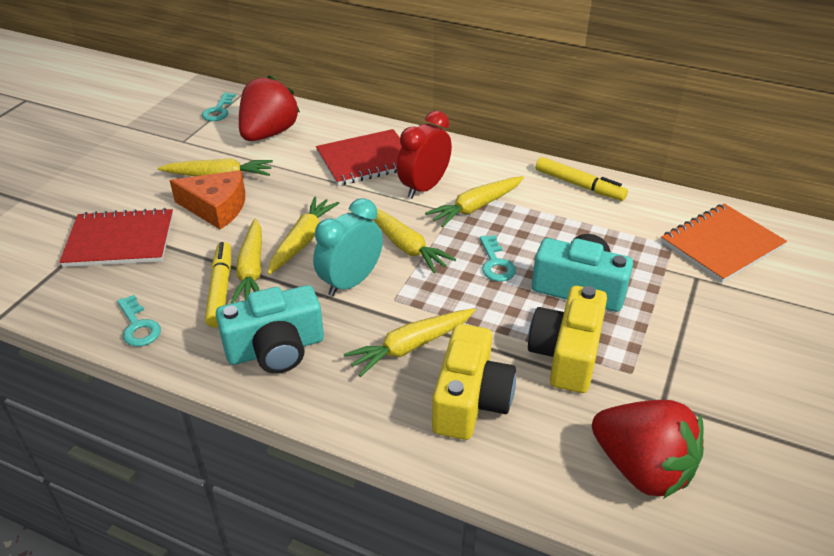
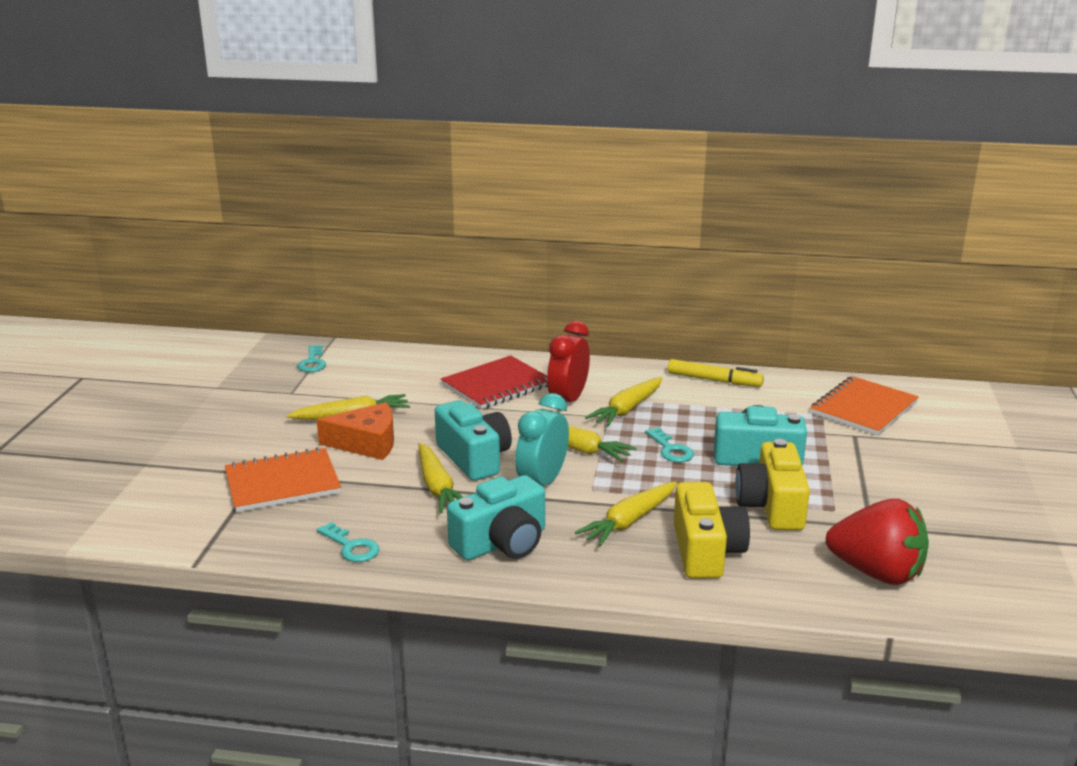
camera: 15 degrees left, 15 degrees down
red notebook [59,208,173,267] -> orange notebook [225,447,341,512]
yellow marker [205,242,231,327] -> none
red strawberry [239,75,300,141] -> none
yellow carrot [268,197,339,275] -> turquoise camera [435,400,512,481]

